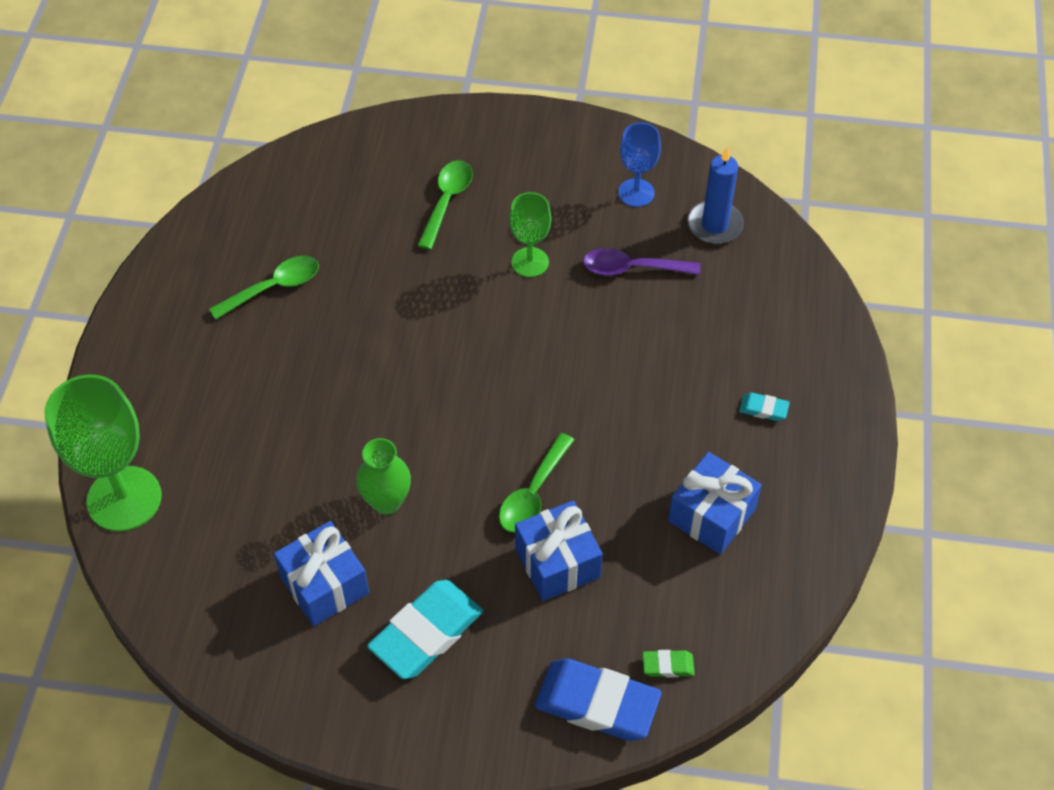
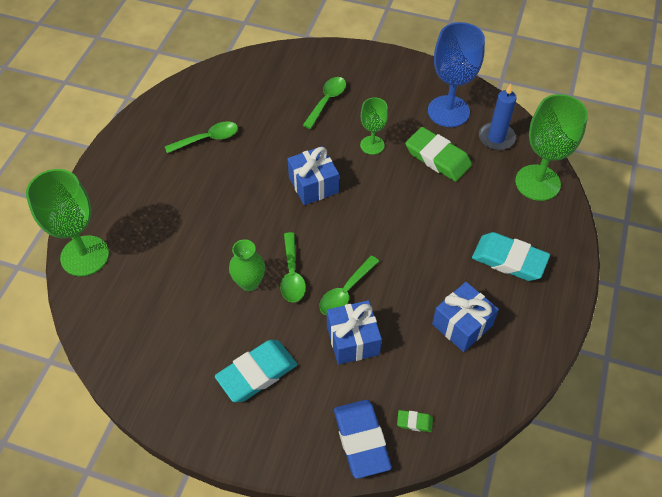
camera: 10 degrees right, 0 degrees up
blue gift [274,521,369,626] -> blue gift moved to [288,146,339,205]
blue eraser [535,658,661,741] -> blue eraser turned 45 degrees clockwise [334,400,391,479]
purple spoon [583,248,700,276] -> green eraser [405,127,472,182]
blue goblet [618,122,661,207] -> blue goblet [428,22,485,127], size x1.78
turquoise eraser [739,393,790,421] -> turquoise eraser [472,232,550,281], size x2.24
none -> green spoon [280,232,306,302]
none -> green goblet [515,94,588,201]

